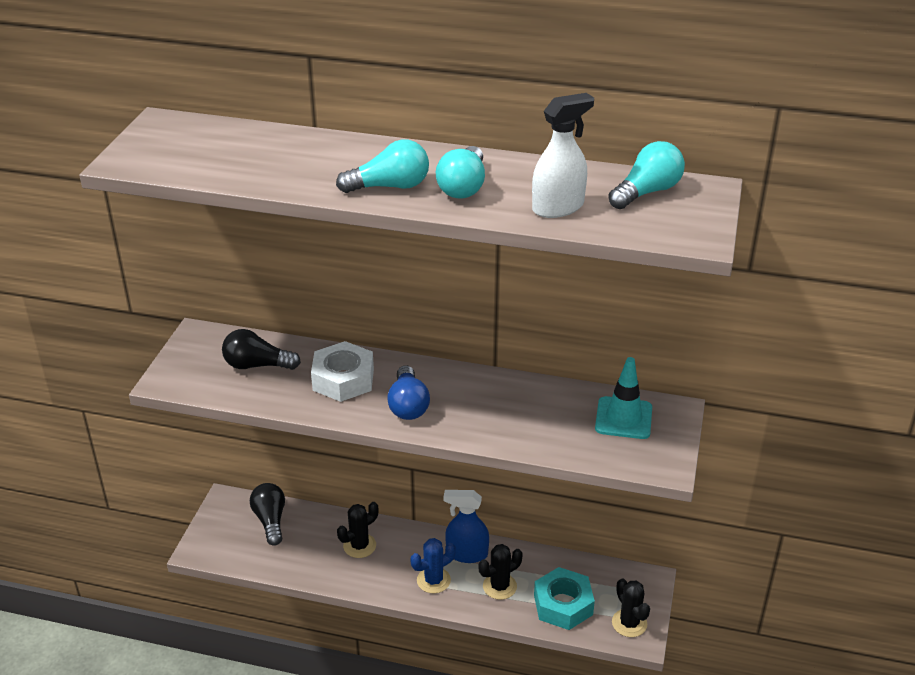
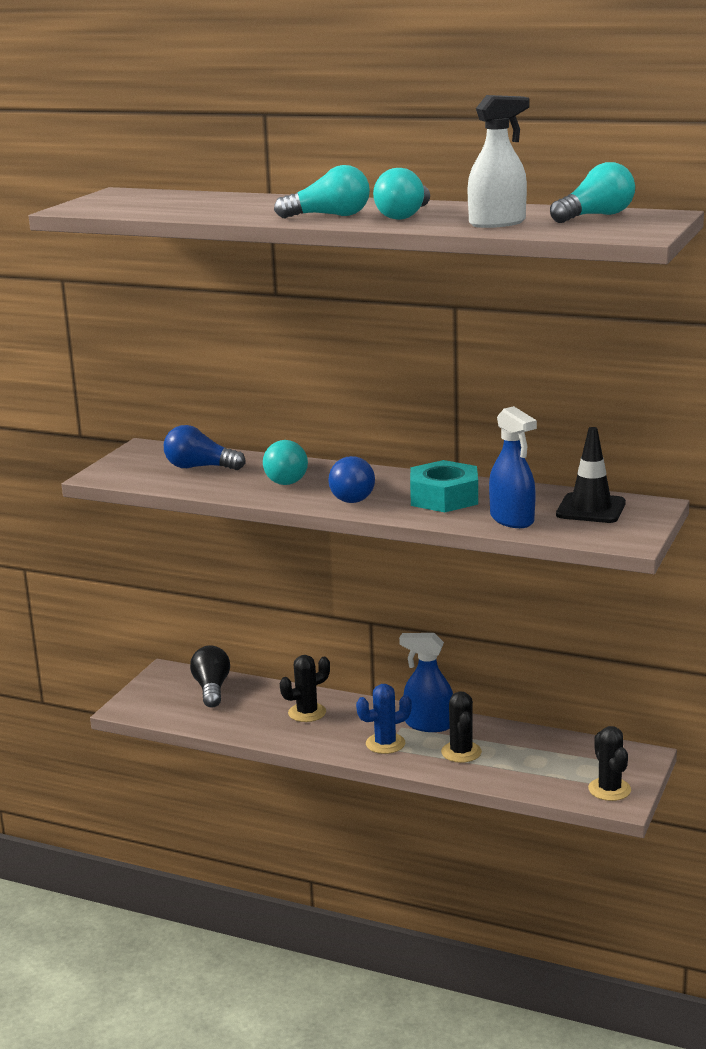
camera: 10 degrees right, 15 degrees down
black light bulb [222,329,301,370] -> blue light bulb [164,425,246,470]
white nut [311,341,374,402] -> turquoise light bulb [263,440,308,485]
black cactus [479,544,523,600] -> black cactus turned 75 degrees counterclockwise [441,691,482,763]
turquoise nut [534,567,595,630] -> turquoise nut moved to [410,460,478,512]
turquoise traffic cone [595,357,652,439] -> black traffic cone [556,427,626,523]
none -> blue spray bottle [489,406,537,528]

